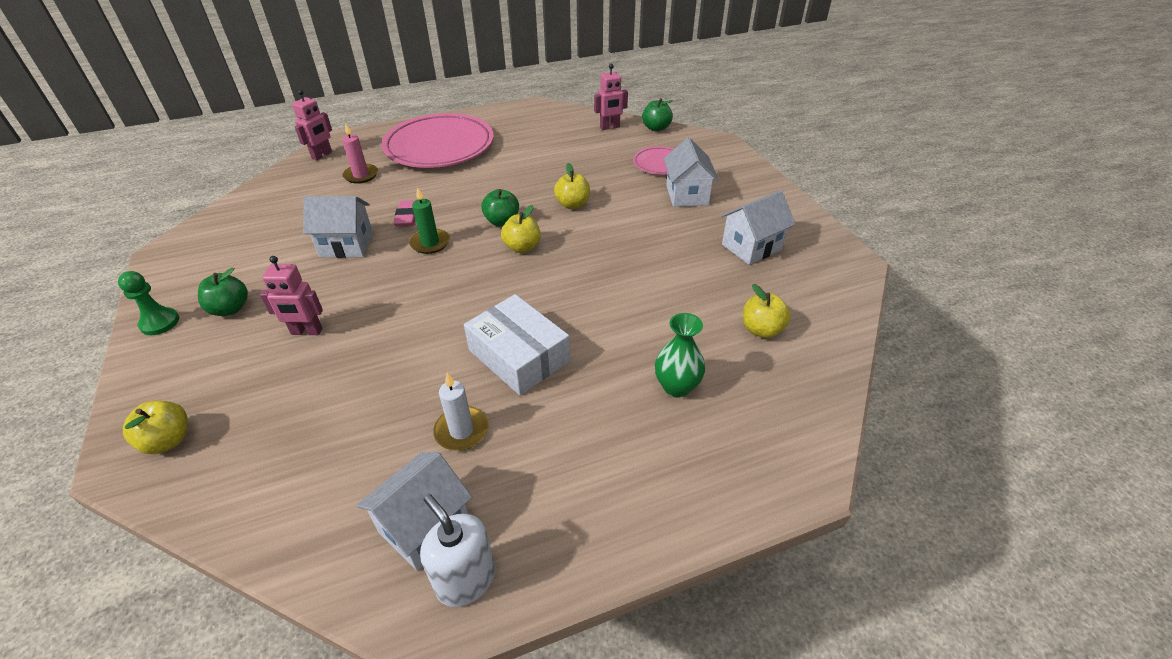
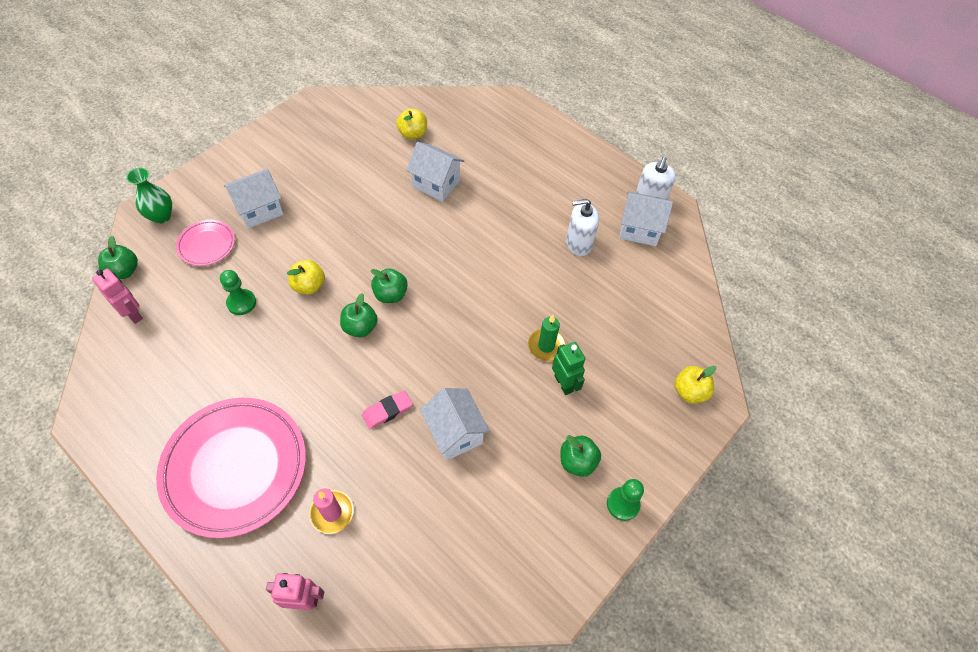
camera: 120 degrees left, 15 degrees up
pink robot [260,256,323,335] -> green robot [552,342,585,395]
green candle [409,187,450,254] -> green candle moved to [528,315,566,361]
white candle [433,373,488,451] -> white soap dispenser [566,199,599,256]
white box [464,294,570,395] -> none
yellow apple [501,205,541,253] -> green apple [371,268,408,303]
green vase [655,313,705,398] -> green vase moved to [126,168,172,224]
white house [721,190,795,265] -> white house moved to [406,142,464,202]
none -> green pawn [220,270,256,315]

